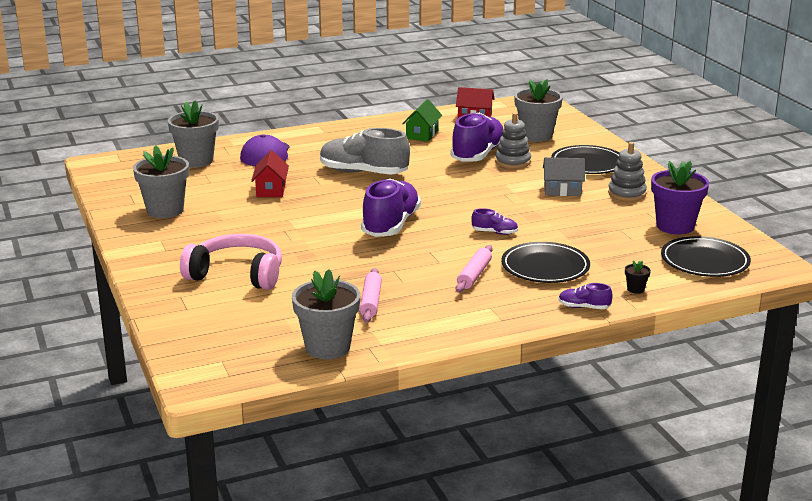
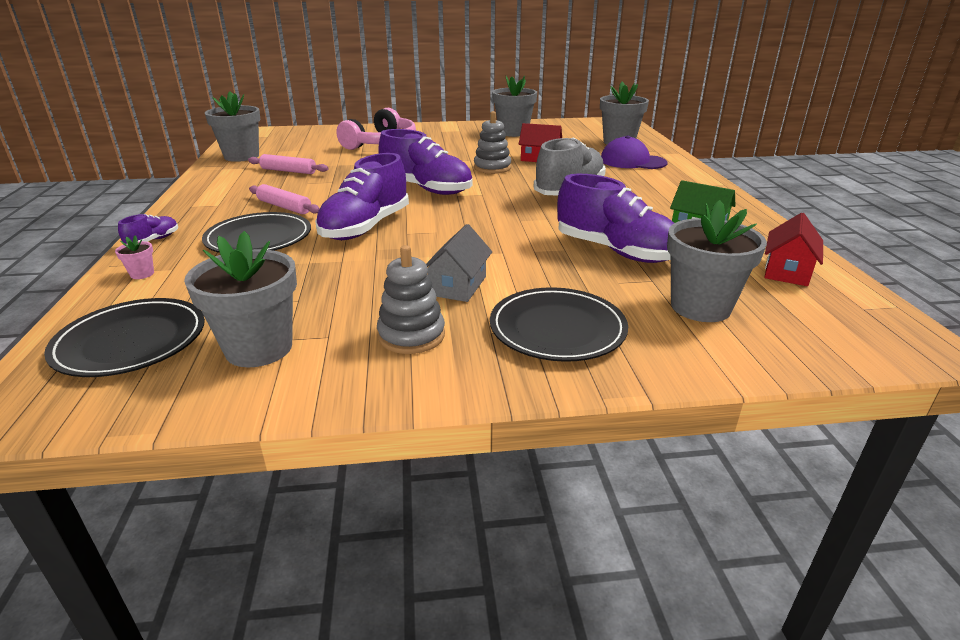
camera: 105 degrees right, 5 degrees up
purple shoe [471,208,518,235] -> purple shoe [315,153,409,240], size x2.23
grey stacking toy [495,113,531,169] -> grey stacking toy moved to [474,111,511,174]
black flower pot [625,260,651,294] -> pink flower pot [115,235,154,279]
purple flower pot [651,161,709,235] -> grey flower pot [184,231,297,367]

